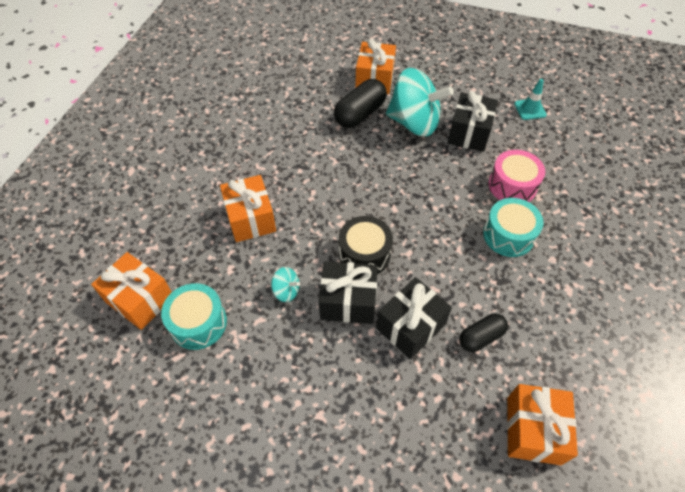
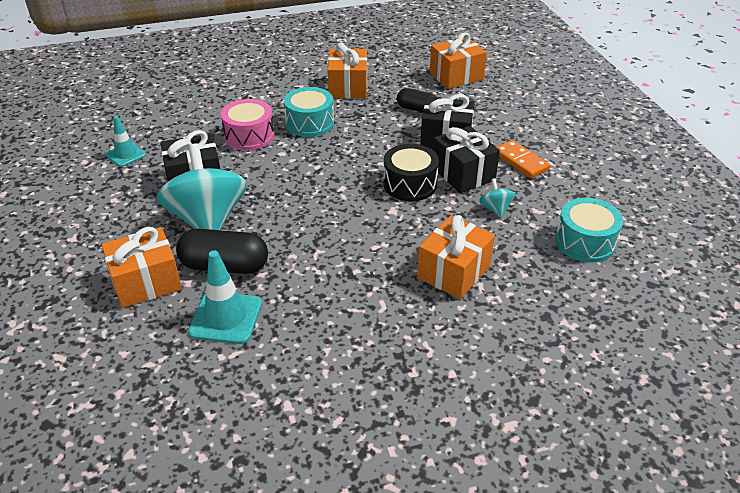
camera: 125 degrees left, 15 degrees down
orange gift [91,252,172,330] -> orange gift moved to [327,43,367,98]
none -> turquoise traffic cone [188,250,262,344]
none -> orange domino [497,140,550,178]

